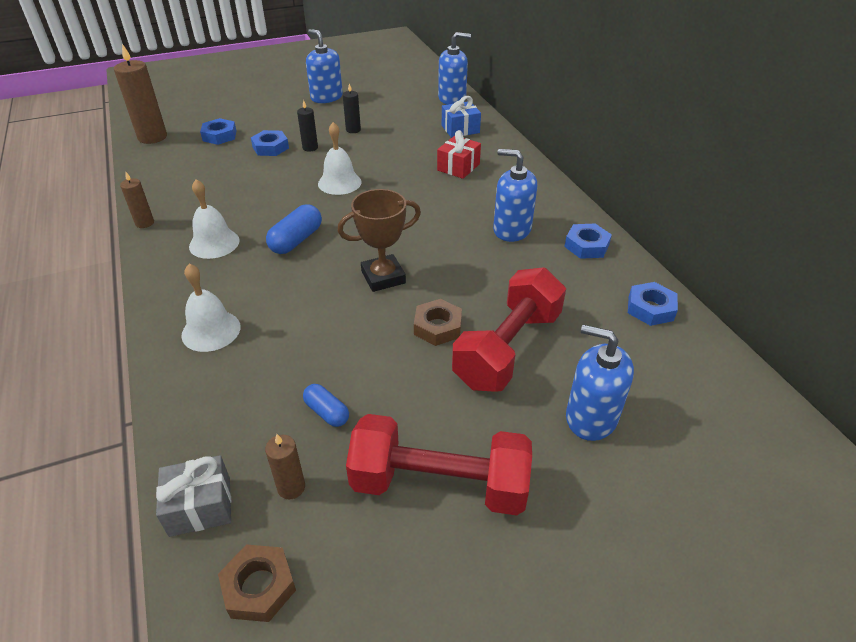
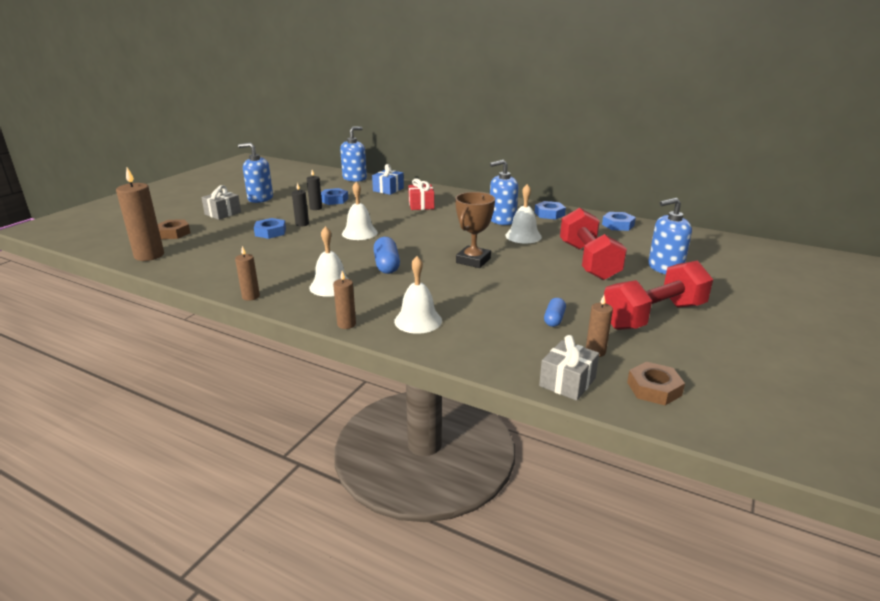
camera: 40 degrees left, 15 degrees down
blue nut [200,118,236,145] -> blue nut moved to [321,188,348,205]
blue capsule [303,384,349,427] -> blue capsule turned 75 degrees counterclockwise [544,298,566,327]
brown nut [414,299,462,346] -> brown nut moved to [158,219,191,239]
none -> grey gift [201,185,241,220]
none -> brown candle [333,271,356,329]
none -> white bell [505,184,542,243]

